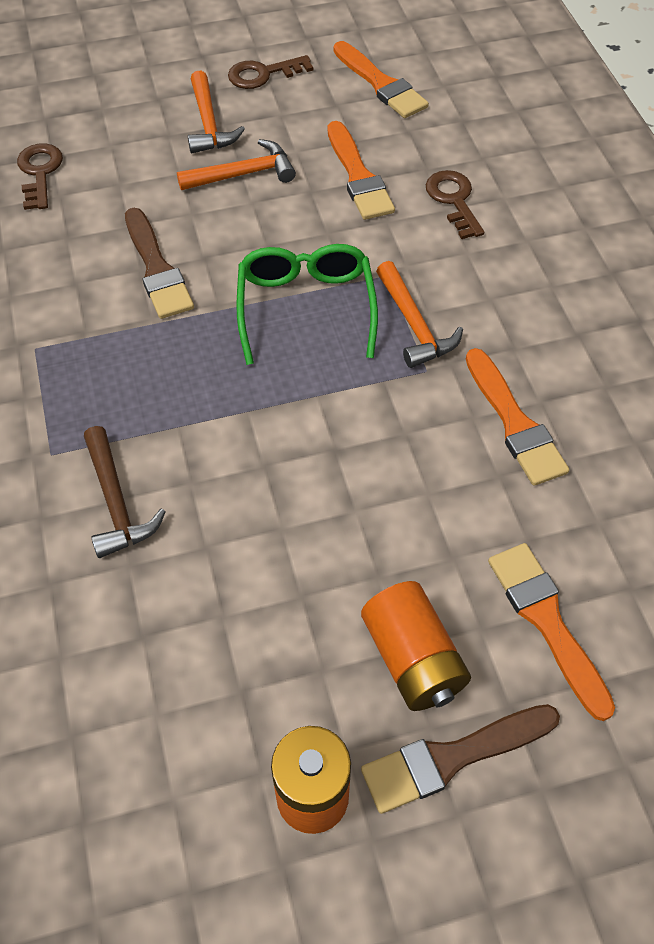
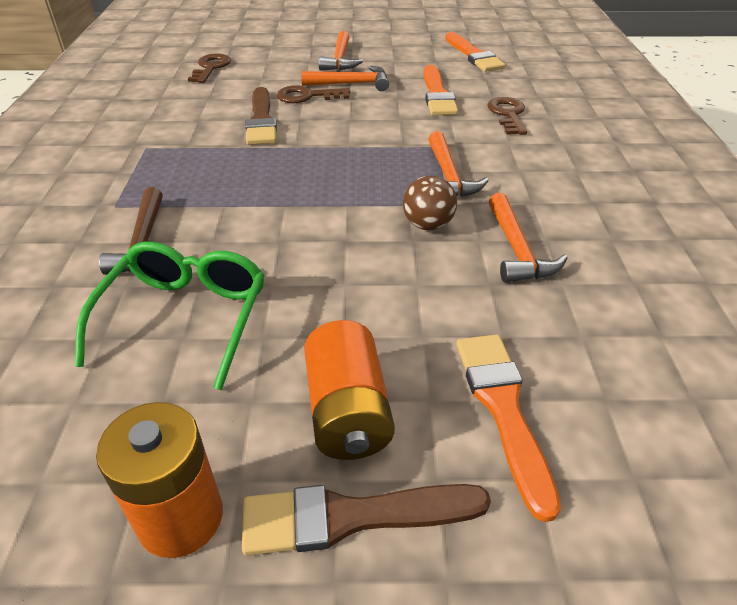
camera: 15 degrees right, 15 degrees down
brown key [228,55,313,89] -> brown key moved to [277,85,350,103]
green glasses [236,244,378,365] -> green glasses moved to [74,242,265,390]
orange brush [466,348,569,486] -> orange hammer [488,193,567,283]
none -> brown ball [403,175,457,230]

